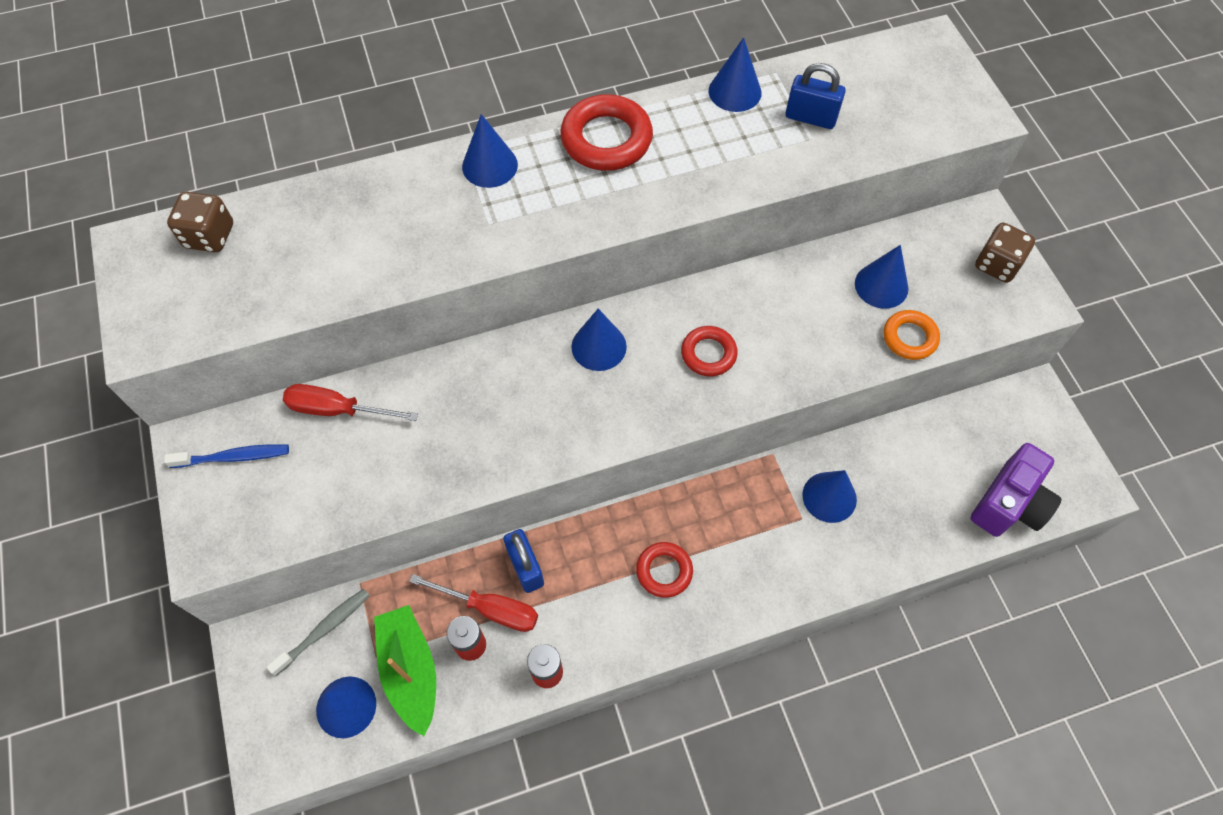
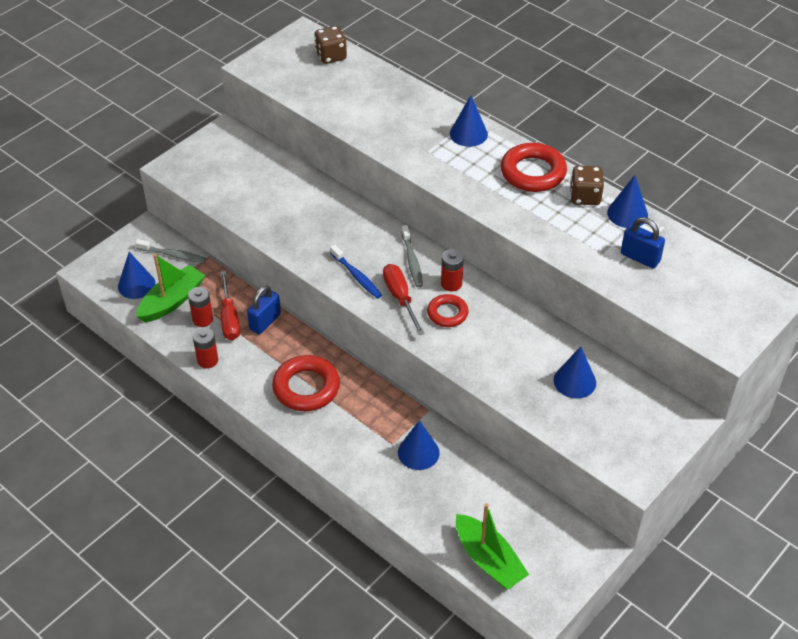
camera: 60 degrees right, 15 degrees down
blue toothbrush [164,444,289,468] -> blue toothbrush moved to [330,244,382,299]
red screwdriver [283,384,418,421] -> red screwdriver moved to [383,264,425,335]
blue cone [571,309,627,371] -> grey toothbrush [401,225,423,287]
red ring [636,542,693,598] -> red ring [272,355,340,411], size x1.66
blue padlock [786,63,846,129] -> blue padlock turned 45 degrees counterclockwise [621,217,665,269]
orange ring [884,310,940,360] -> none
purple camera [971,443,1062,537] -> green boat [456,503,529,589]
brown dice [975,223,1035,283] -> brown dice moved to [570,166,604,205]
none -> red battery [441,249,464,291]

